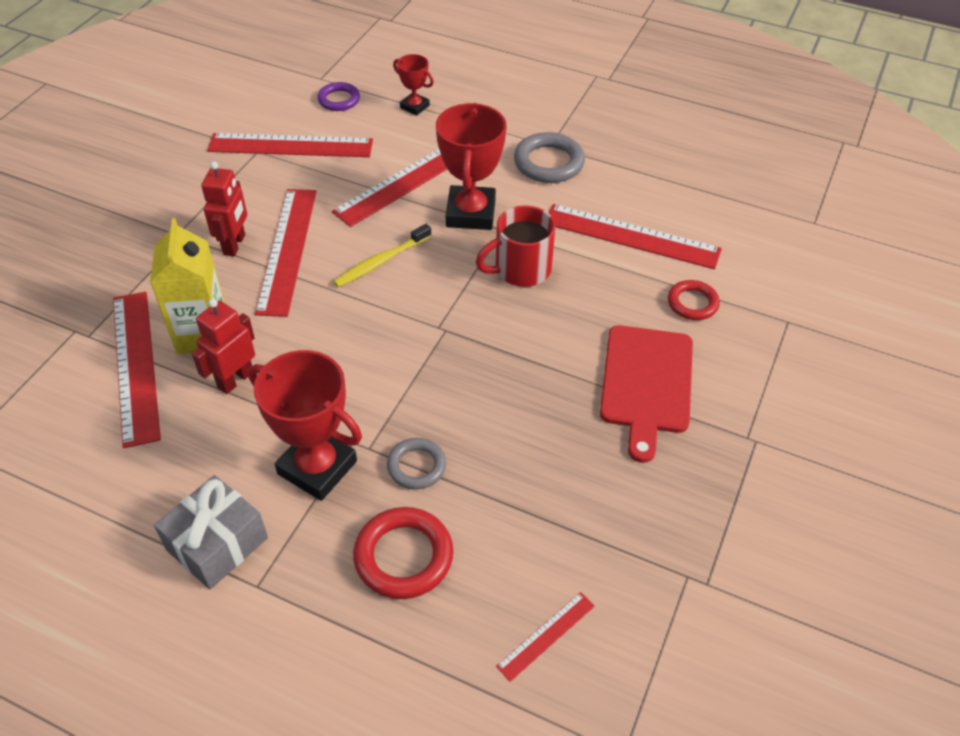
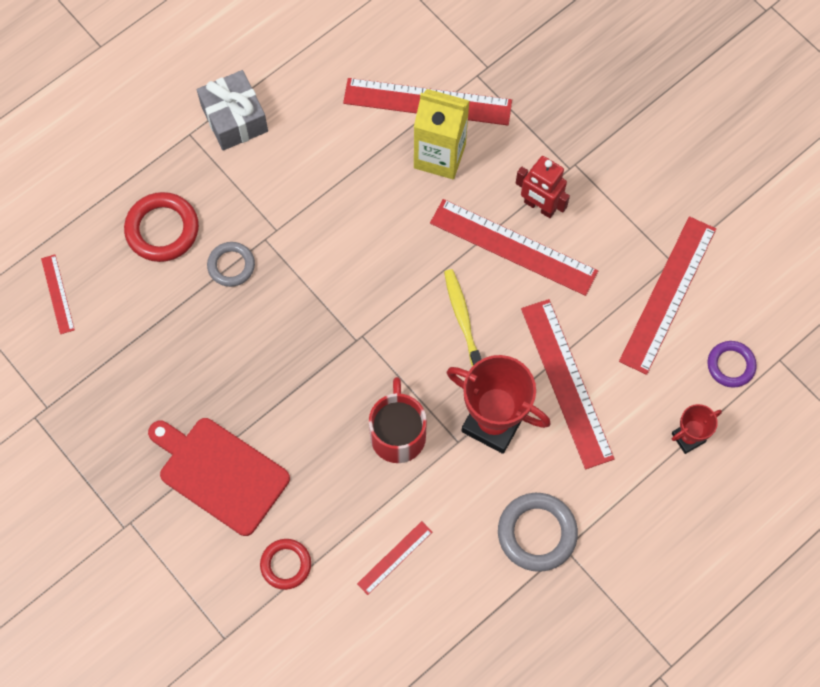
camera: 115 degrees right, 20 degrees up
red robot [192,298,255,394] -> none
red trophy [248,350,362,501] -> none
red ruler [548,204,722,269] -> red ruler [357,521,432,595], size x0.49

